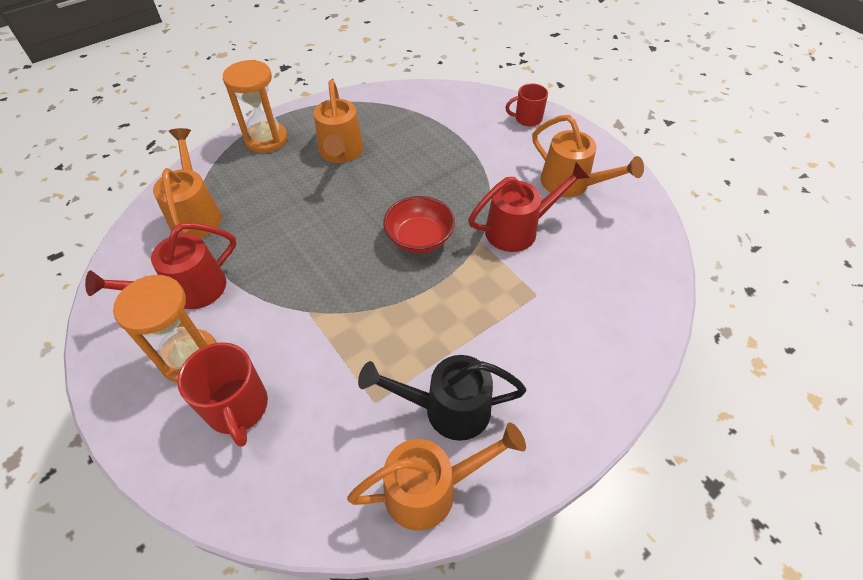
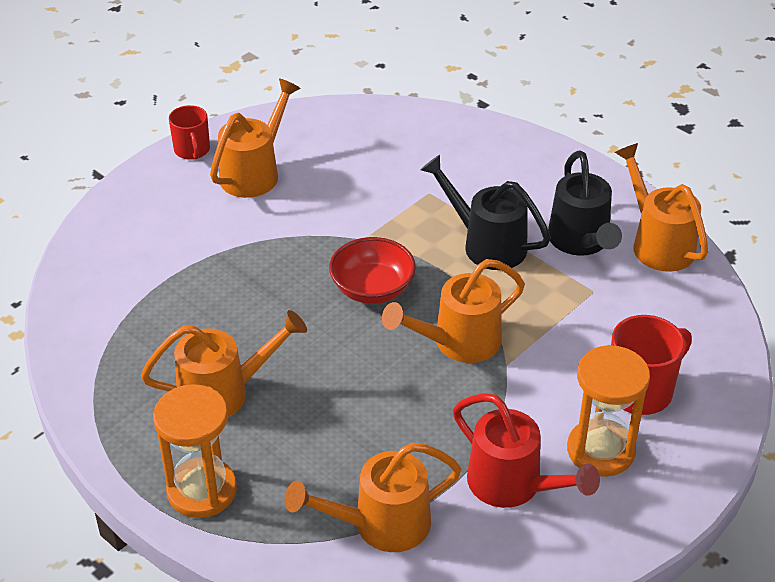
camera: 100 degrees left, 10 degrees down
red watering can [468,162,590,252] -> none
red mug [506,84,548,126] -> red mug moved to [169,105,210,160]
none -> orange watering can [382,259,525,363]
none -> black watering can [420,155,551,270]

